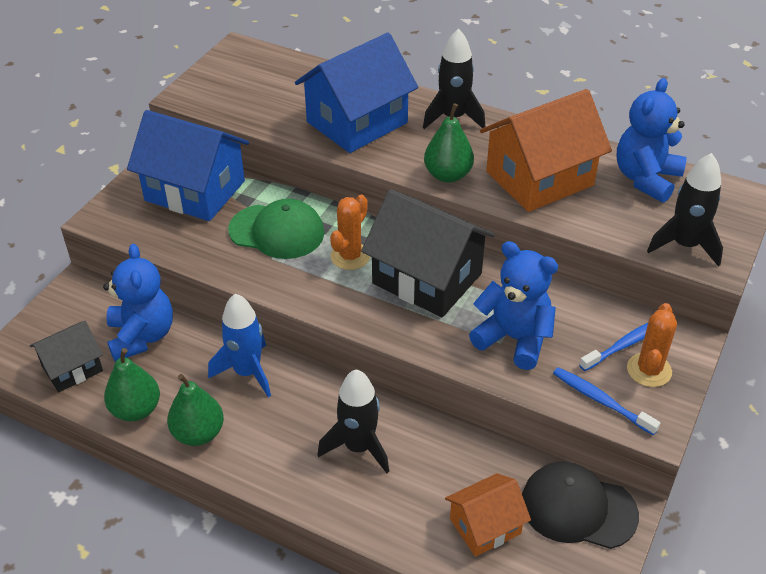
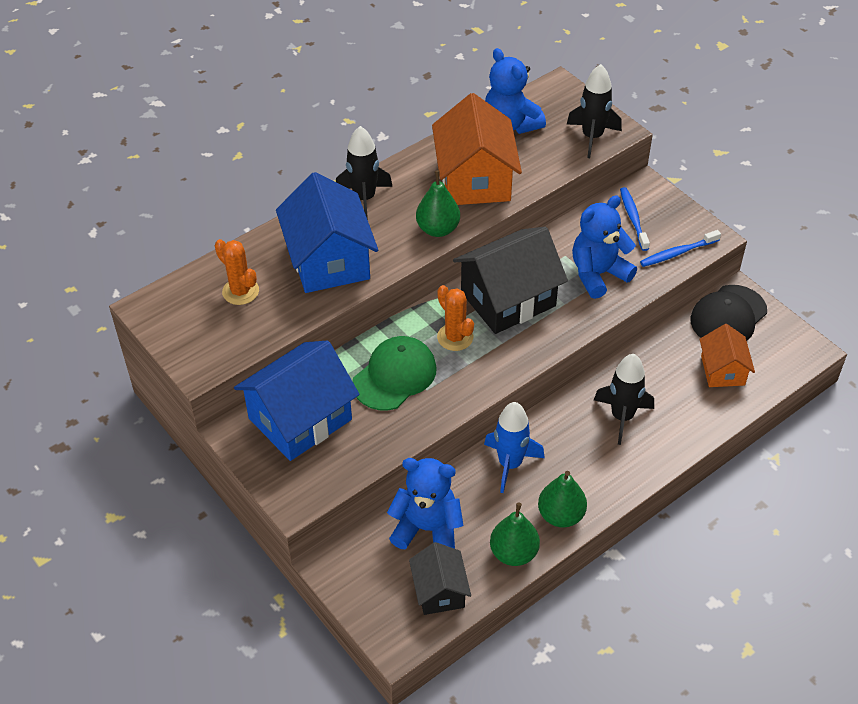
camera: 65 degrees left, 5 degrees up
orange cactus [627,303,677,387] -> orange cactus moved to [215,239,259,305]

